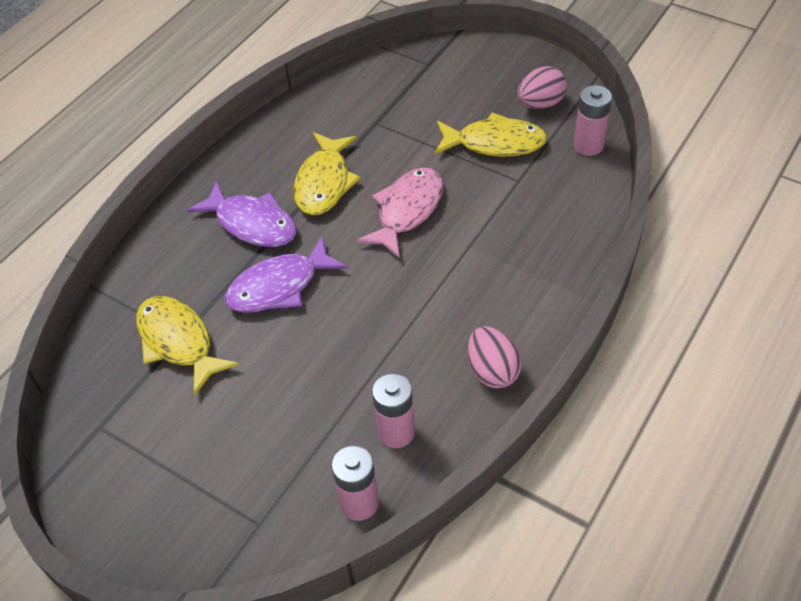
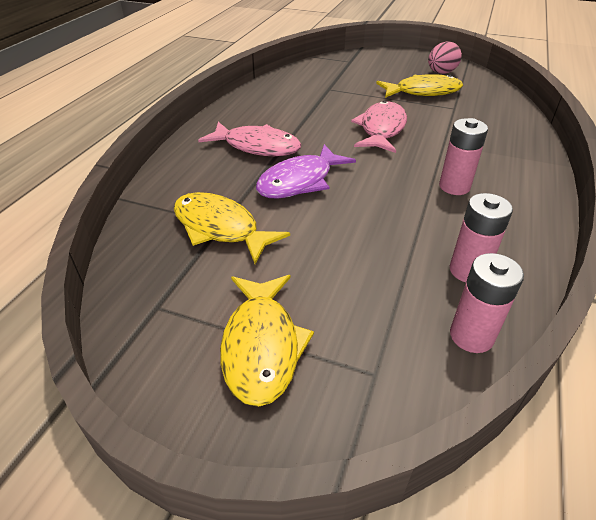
camera: 15 degrees left, 10 degrees down
purple fish [187,181,297,247] -> pink fish [198,122,301,156]
yellow fish [293,132,361,215] -> yellow fish moved to [220,275,314,407]
pink egg [467,326,522,389] -> none
pink battery [573,85,612,156] -> pink battery moved to [439,118,488,195]

